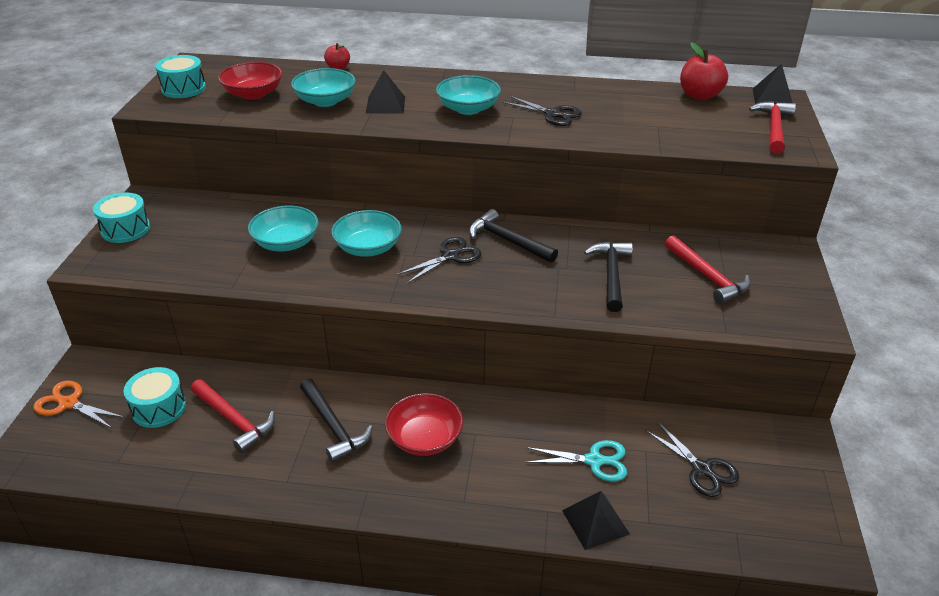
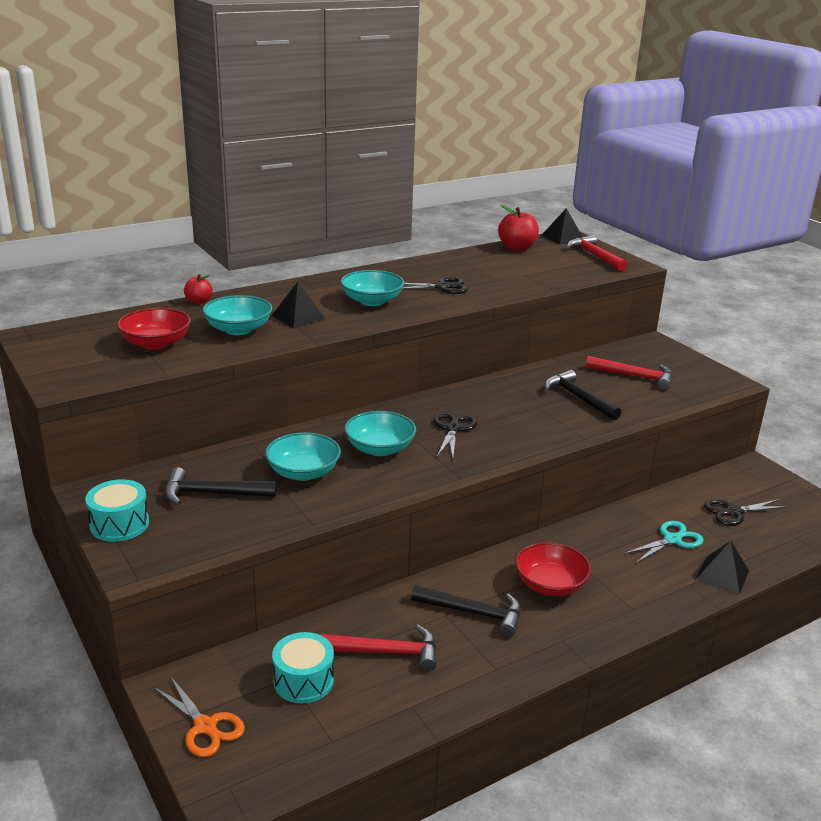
camera: 40 degrees left, 10 degrees down
orange scissors [34,381,125,428] -> orange scissors turned 120 degrees counterclockwise [153,677,245,757]
turquoise drum [155,55,206,98] -> none
black hammer [469,209,558,263] -> black hammer moved to [165,467,277,505]
black scissors [645,421,739,497] -> black scissors turned 150 degrees clockwise [704,499,789,526]

